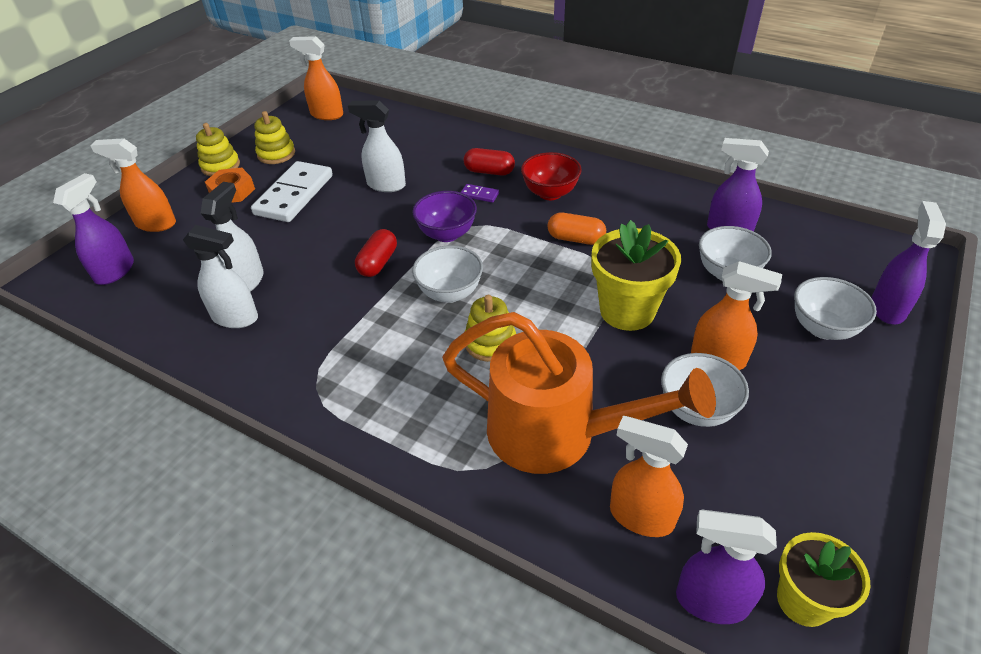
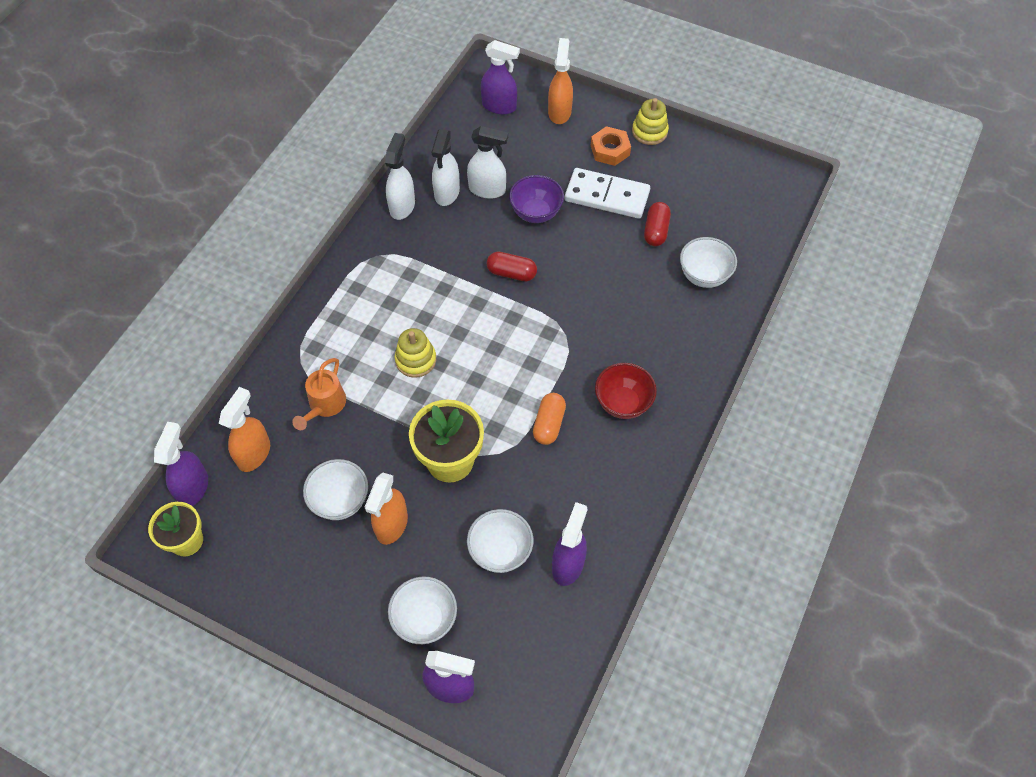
camera: 85 degrees right, 15 degrees up
yellow stacking toy [254,111,295,164] -> none
orange spray bottle [289,36,343,120] -> none
white spray bottle [348,101,406,192] -> white spray bottle moved to [385,133,415,220]
purple bowl [412,191,477,242] -> purple bowl moved to [509,175,564,223]
white bowl [412,245,483,303] -> white bowl moved to [680,237,737,288]
orange watering can [442,312,716,474] -> orange watering can [292,358,346,430], size x0.49
purple domino [461,184,499,203] -> none
red capsule [464,148,515,176] -> red capsule moved to [644,202,671,246]

